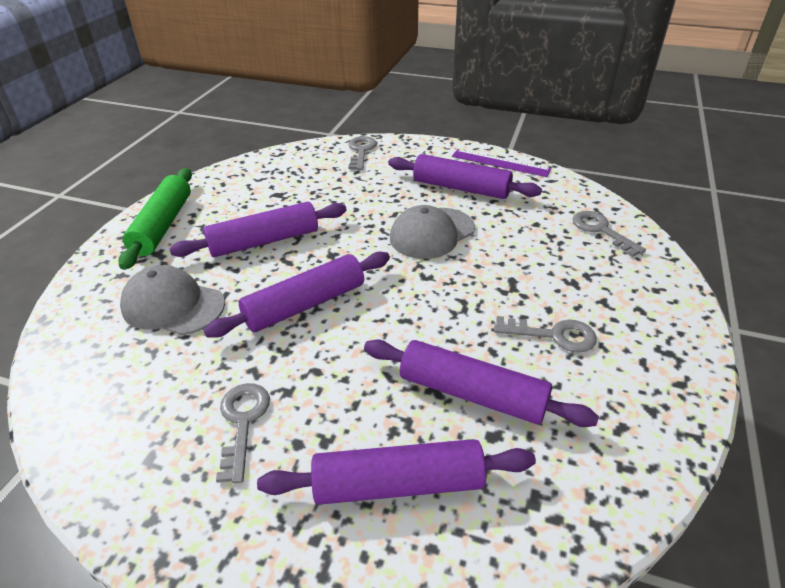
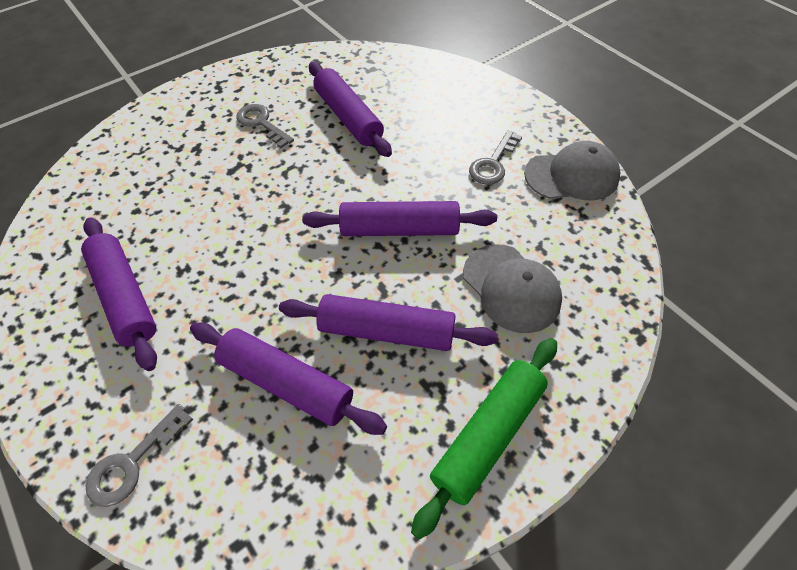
camera: 145 degrees left, 15 degrees up
purple rolling pin [257,439,536,505] -> purple rolling pin moved to [190,322,387,435]
grey cap [390,205,475,259] -> grey cap moved to [524,141,620,200]
purple ruler [452,149,551,177] -> none
grey key [573,211,646,257] -> none

